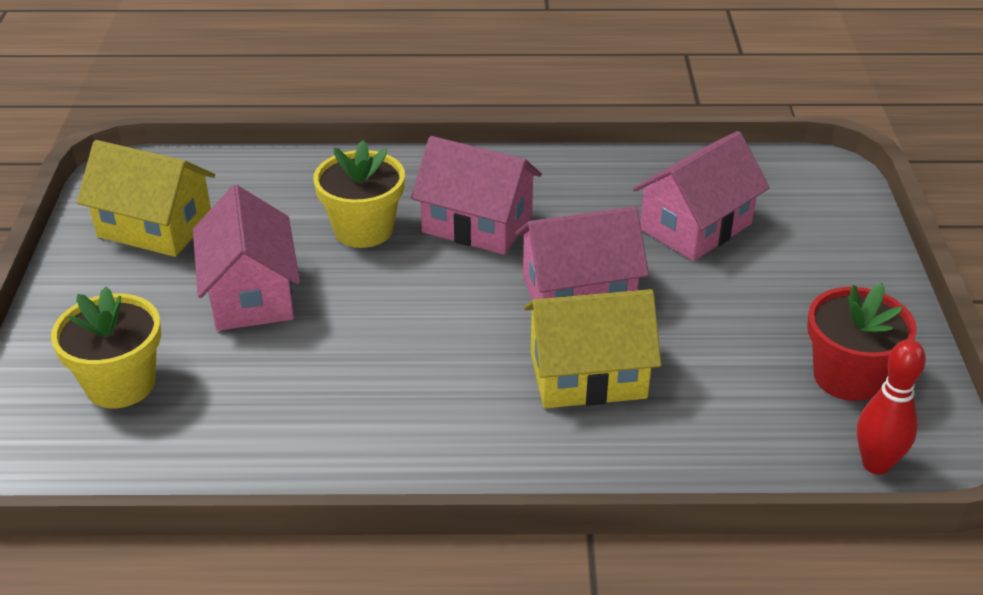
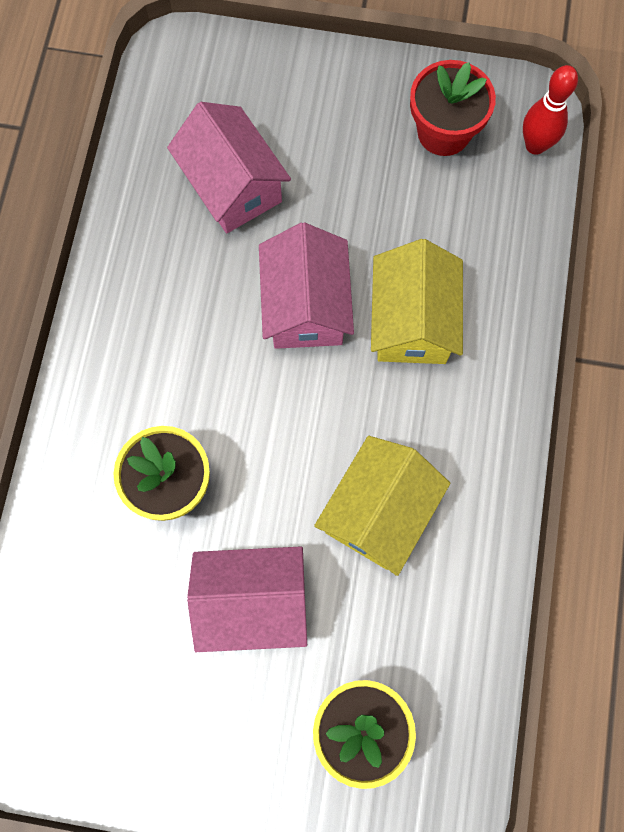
camera: 80 degrees left, 35 degrees up
yellow house [77,140,215,257] -> yellow house moved to [314,436,450,576]
pink house [411,136,542,255] -> none

